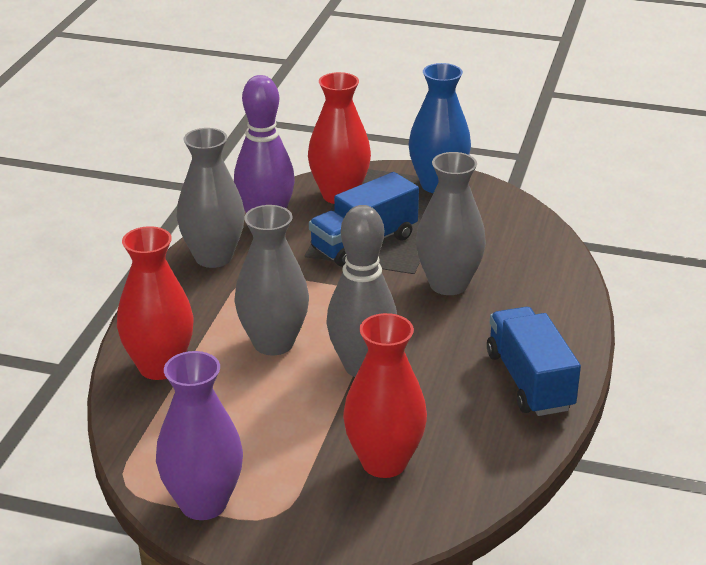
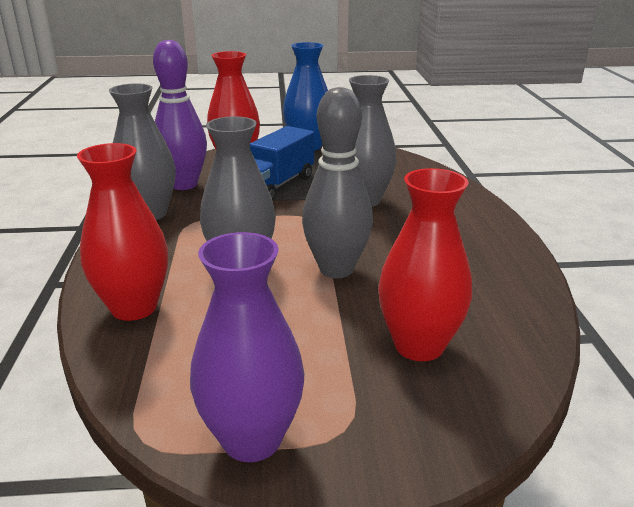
camera: 20 degrees left, 5 degrees down
blue truck [487,307,581,416] -> none

